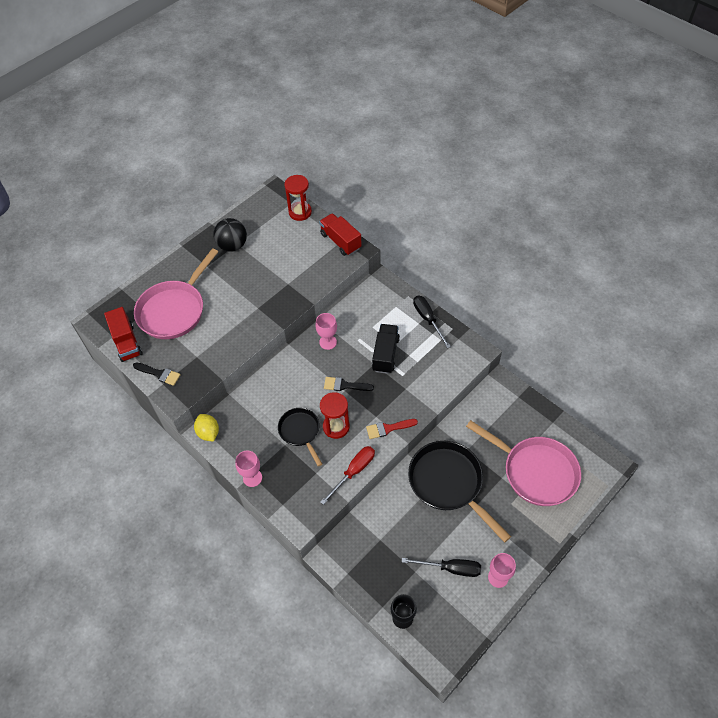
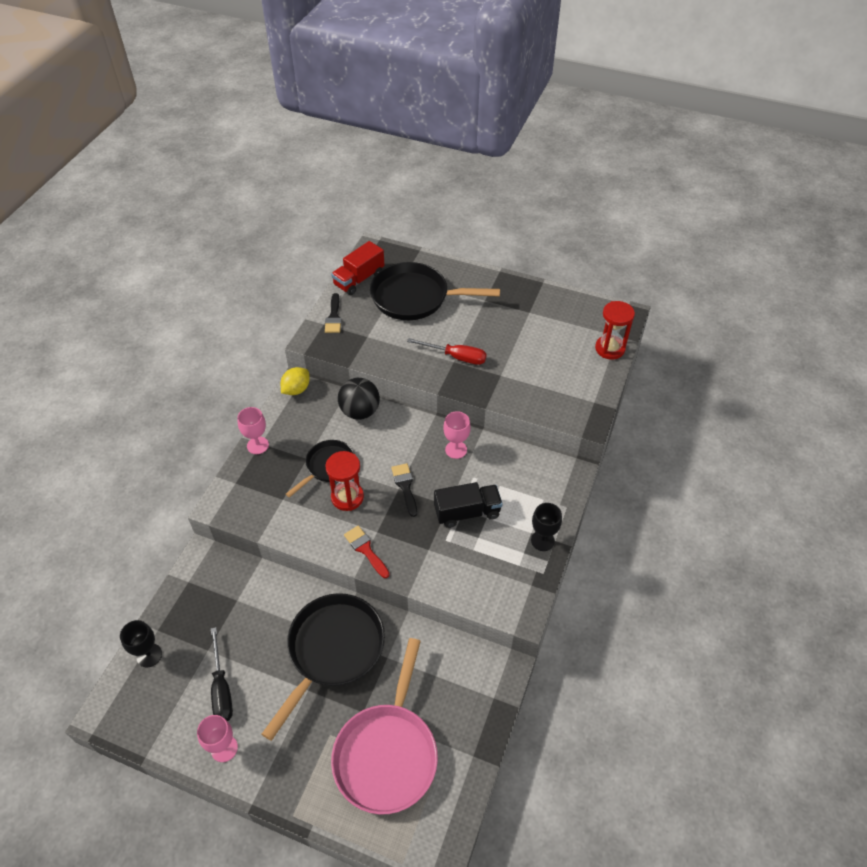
camera: 65 degrees right, 5 degrees down
pink pan [134,248,218,339] -> black pan [370,262,500,320]
black ball [213,218,247,252] -> black ball moved to [338,378,380,420]
red truck [319,213,362,256] -> none
red screwdriver [320,446,375,505] -> red screwdriver moved to [407,338,487,365]
black screwdriver [413,296,451,348] -> black goblet [531,503,562,551]

